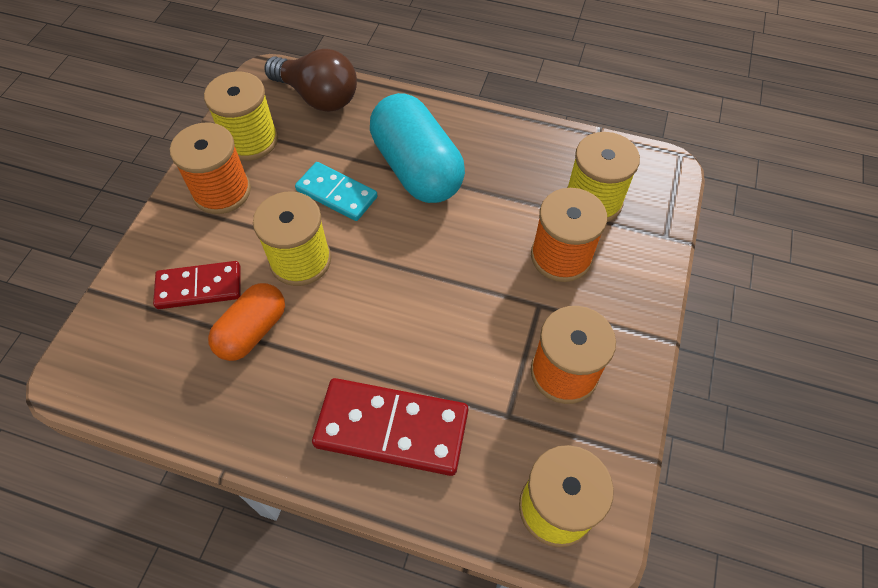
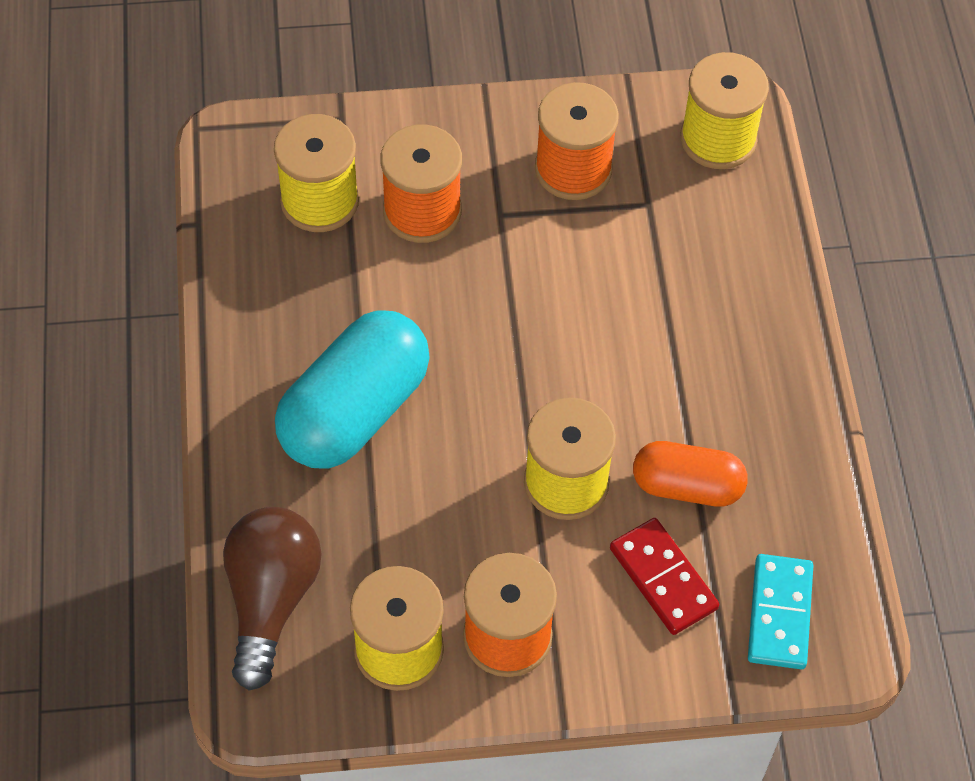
camera: 115 degrees left, 0 degrees up
turquoise domino [295,162,378,221] -> turquoise domino moved to [748,554,814,669]
red domino [312,378,468,476] -> none

